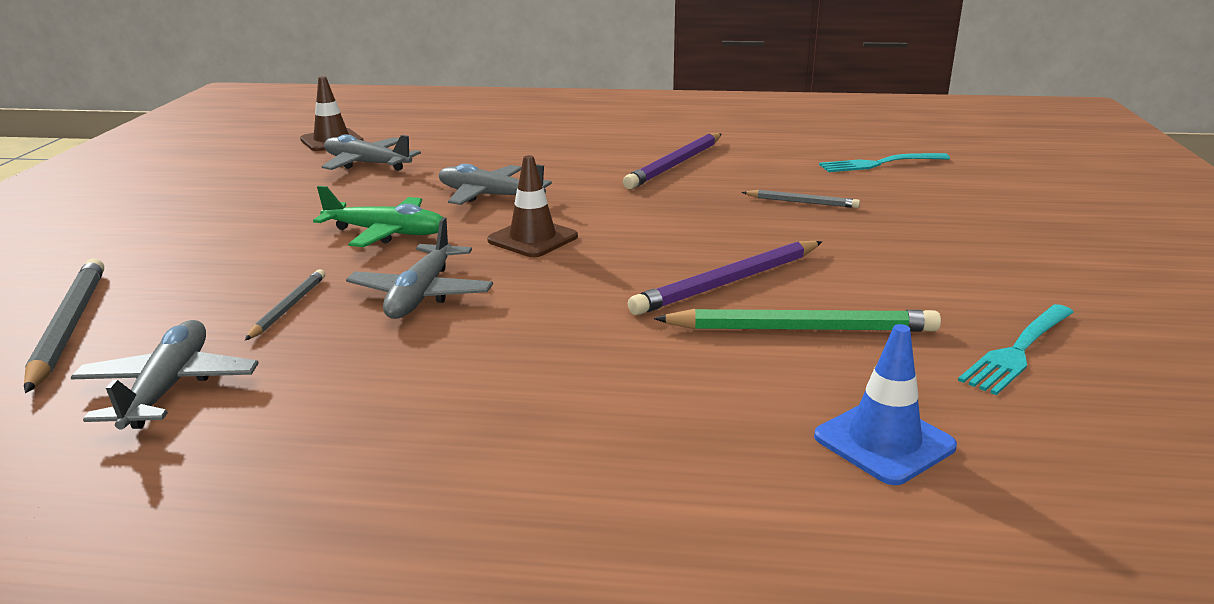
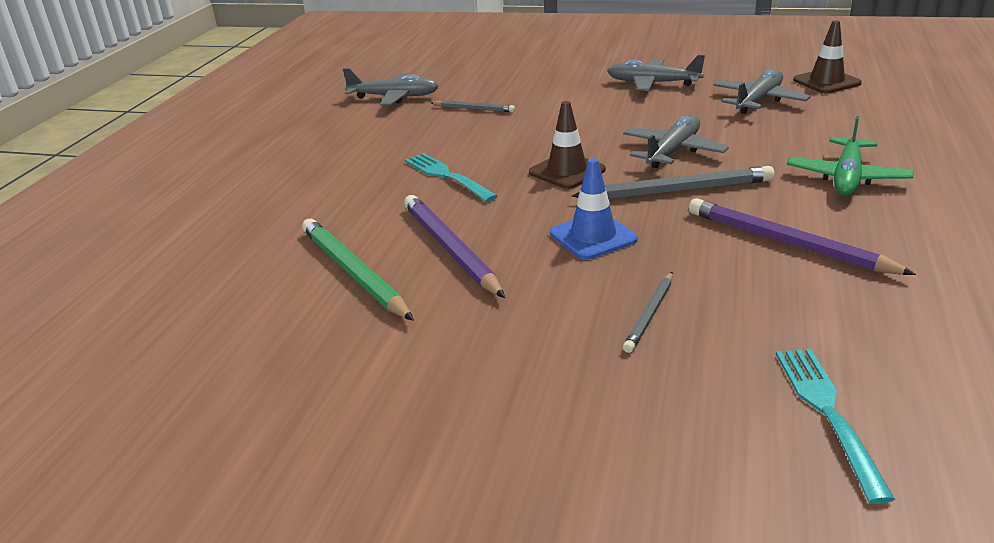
camera: 100 degrees right, 5 degrees up
grey pencil [24,258,104,393] -> grey pencil moved to [572,166,774,199]
green plane [313,186,443,247] -> green plane moved to [787,116,914,196]
grey plane [346,217,493,319] -> grey plane moved to [607,55,705,91]
green pencil [654,309,941,332] -> green pencil turned 135 degrees clockwise [302,219,414,321]
blue traffic cone [814,324,957,485] -> blue traffic cone moved to [550,158,638,260]
turquoise fork [958,304,1074,395] -> turquoise fork moved to [405,153,498,202]

